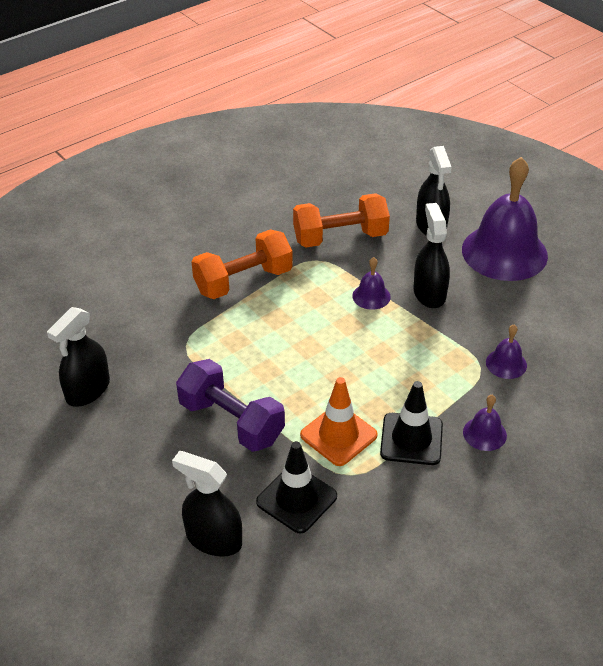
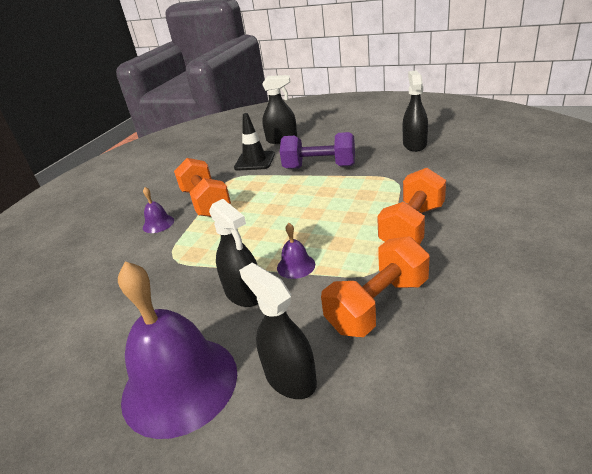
camera: 155 degrees right, 10 degrees down
orange traffic cone [300,377,378,466] -> none
black traffic cone [380,381,443,465] -> orange dumbbell [174,158,231,217]
purple bell [486,325,527,379] -> none

